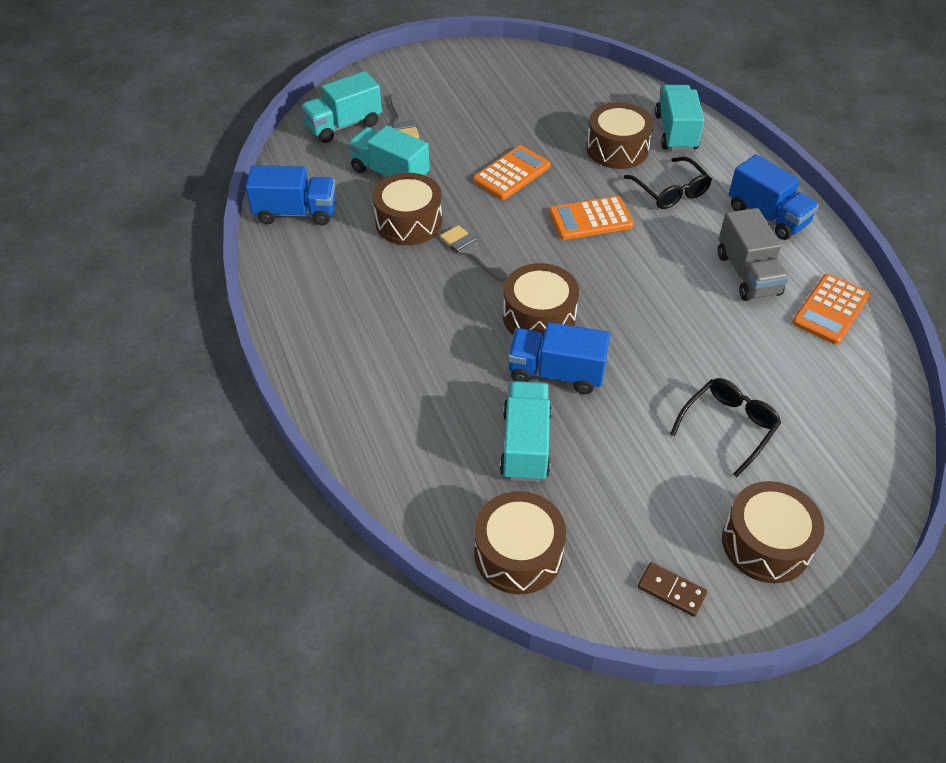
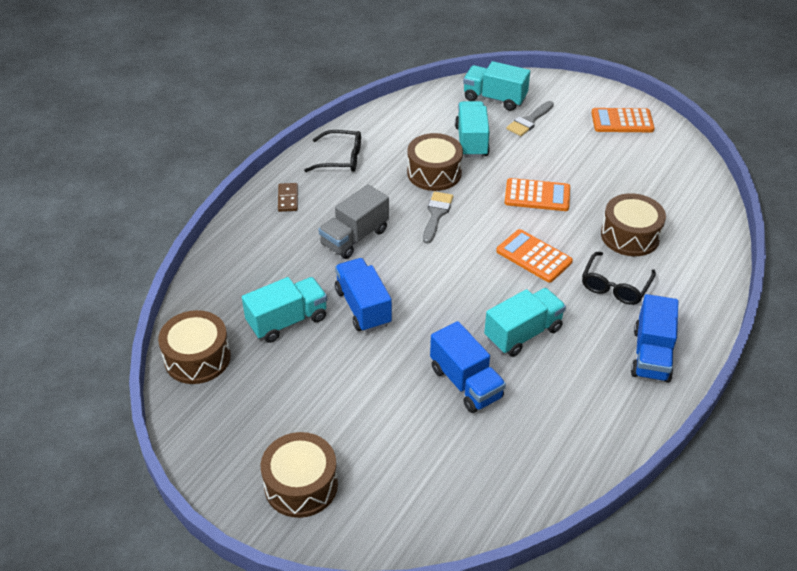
camera: 55 degrees right, 5 degrees down
blue truck [246,165,336,225] -> blue truck moved to [430,321,506,413]
brown drum [503,263,579,342] -> none
brown domino [638,562,707,617] -> brown domino moved to [278,183,298,212]
turquoise truck [655,85,704,151] -> turquoise truck moved to [484,288,566,357]
black glasses [670,378,781,477] -> black glasses moved to [304,130,361,172]
grey truck [718,208,789,301] -> grey truck moved to [318,184,389,259]
orange calculator [792,274,870,345] -> orange calculator moved to [591,108,655,132]

